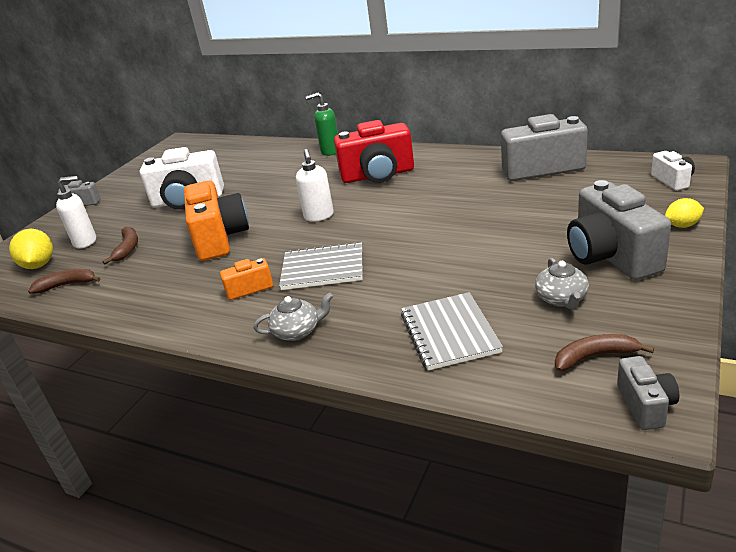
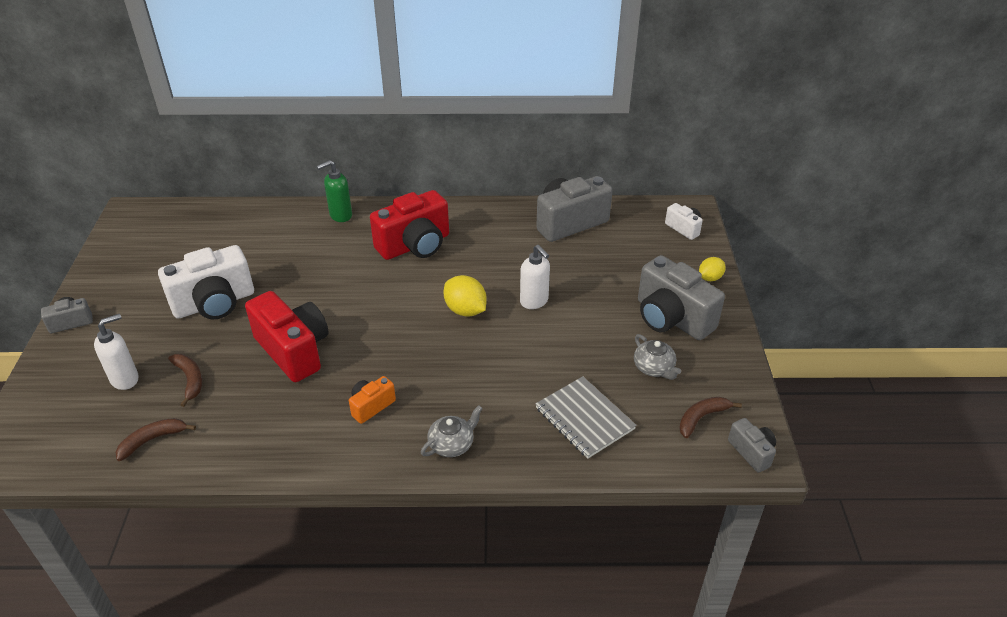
camera: 30 degrees left, 10 degrees up
yellow lemon [9,229,53,269] -> yellow lemon moved to [444,275,487,317]
orange camera [184,180,249,261] -> red camera [245,291,329,382]
grey notebook [279,242,363,290] -> none
white soap dispenser [296,149,334,222] -> white soap dispenser moved to [520,245,550,309]

